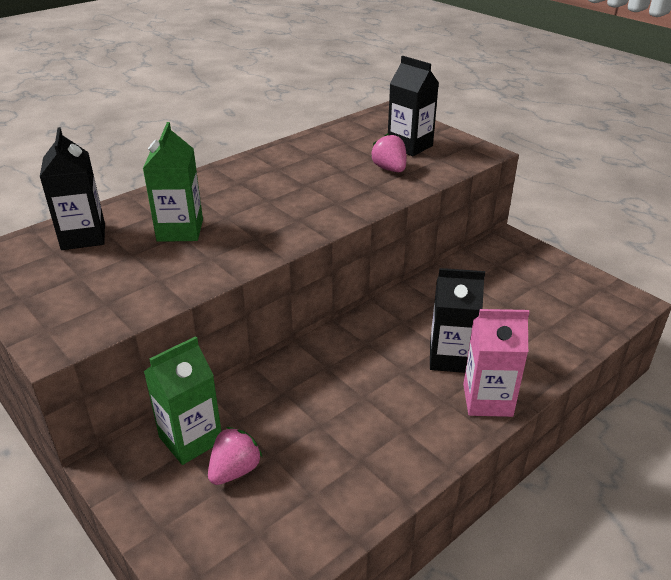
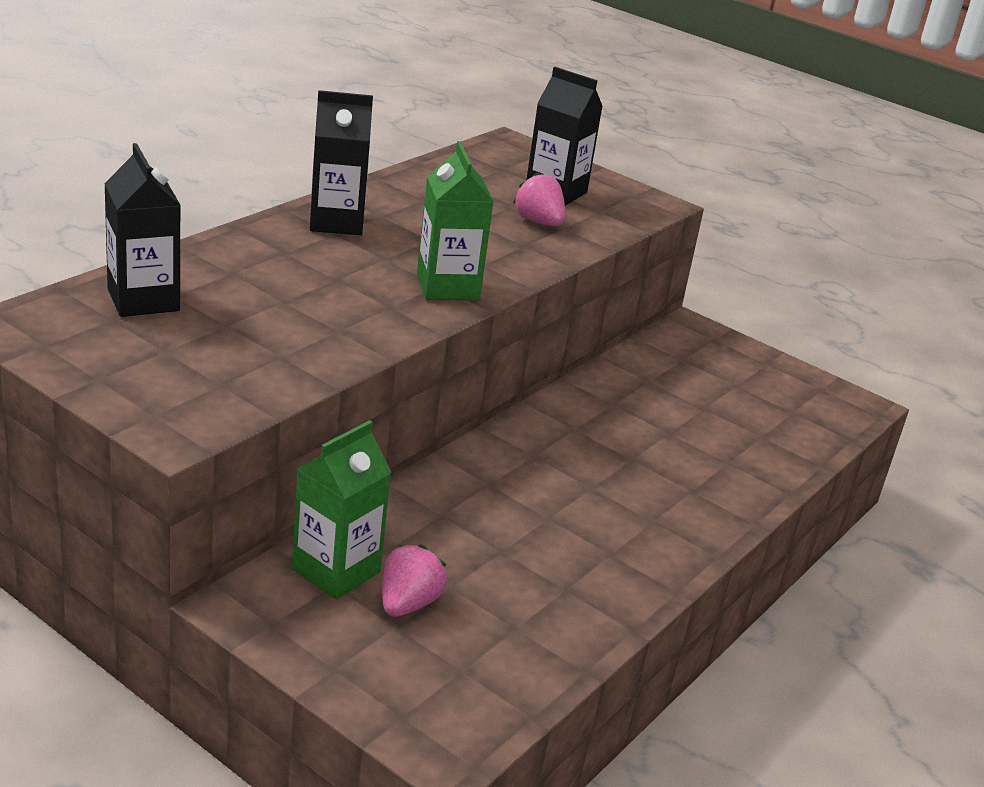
camera: 15 degrees left, 5 degrees down
green carton [143,122,203,242] -> green carton moved to [417,141,494,300]
black carton [430,268,485,373] -> black carton moved to [310,90,373,235]
pink carton [463,309,529,417] -> none

